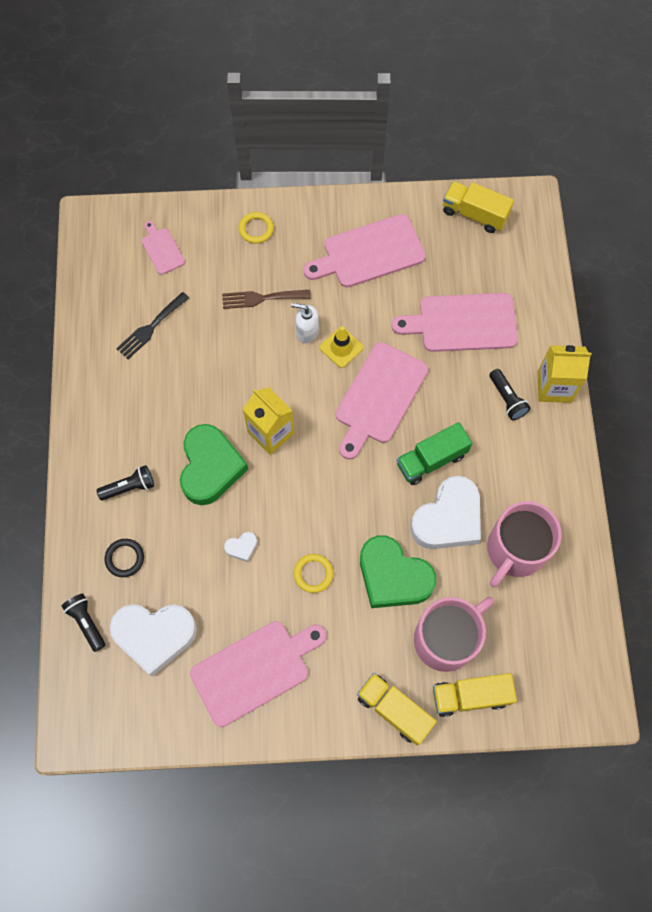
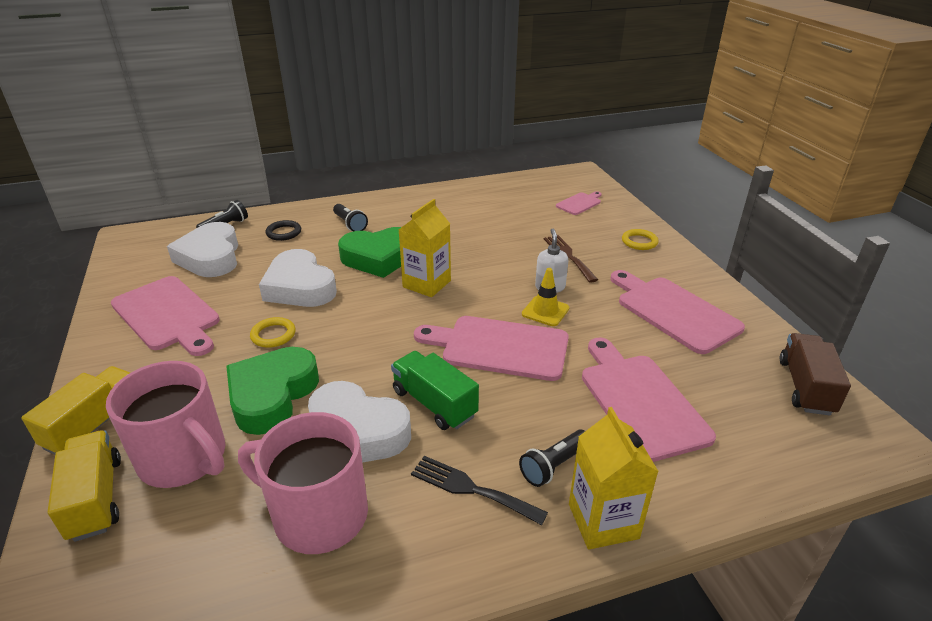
camera: 75 degrees right, 35 degrees down
black fork [116,292,189,359] -> black fork moved to [411,456,548,525]
white heart [224,532,257,562] -> white heart [259,249,337,307], size x2.42
yellow truck [443,181,514,233] -> brown truck [780,333,851,415]

